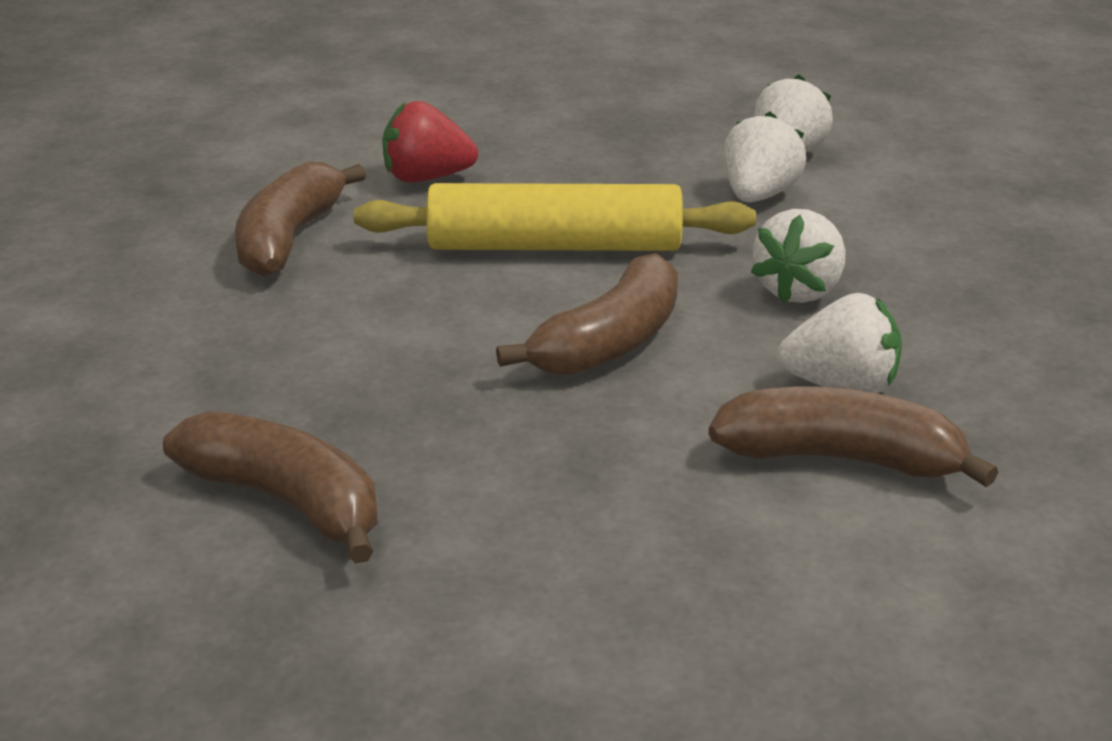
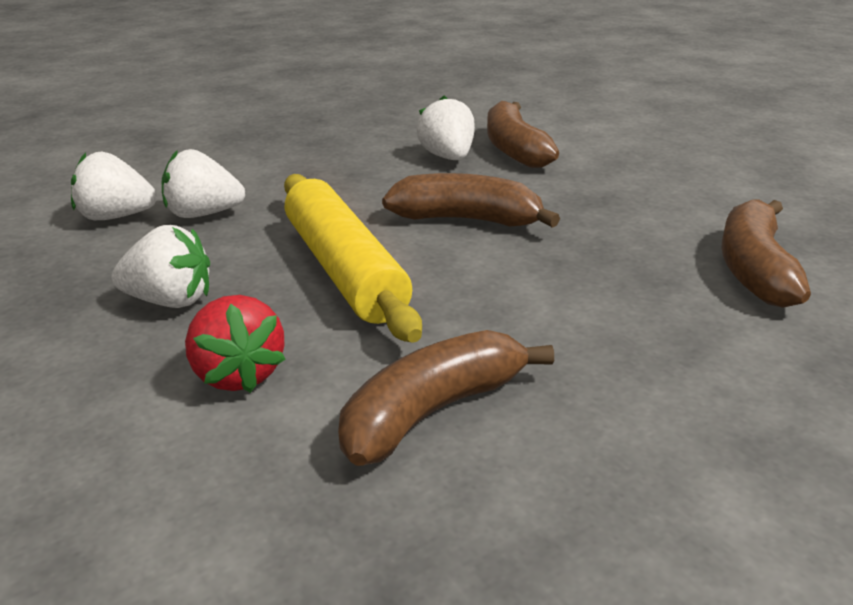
camera: 115 degrees left, 0 degrees up
brown banana [235,162,366,277] -> brown banana turned 150 degrees clockwise [338,330,554,466]
white strawberry [751,209,846,303] -> white strawberry moved to [111,225,210,308]

